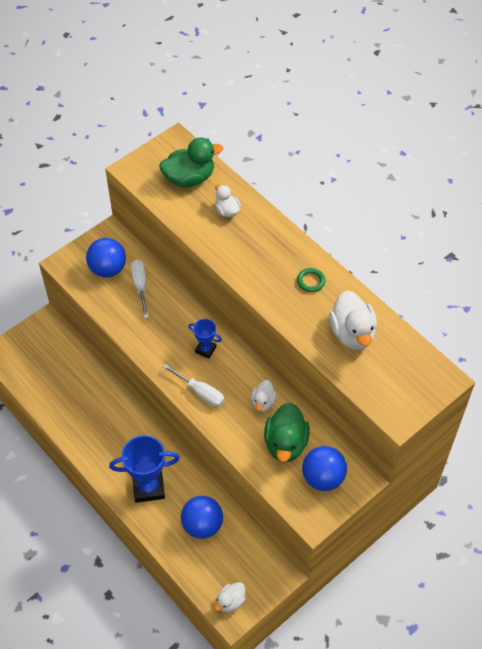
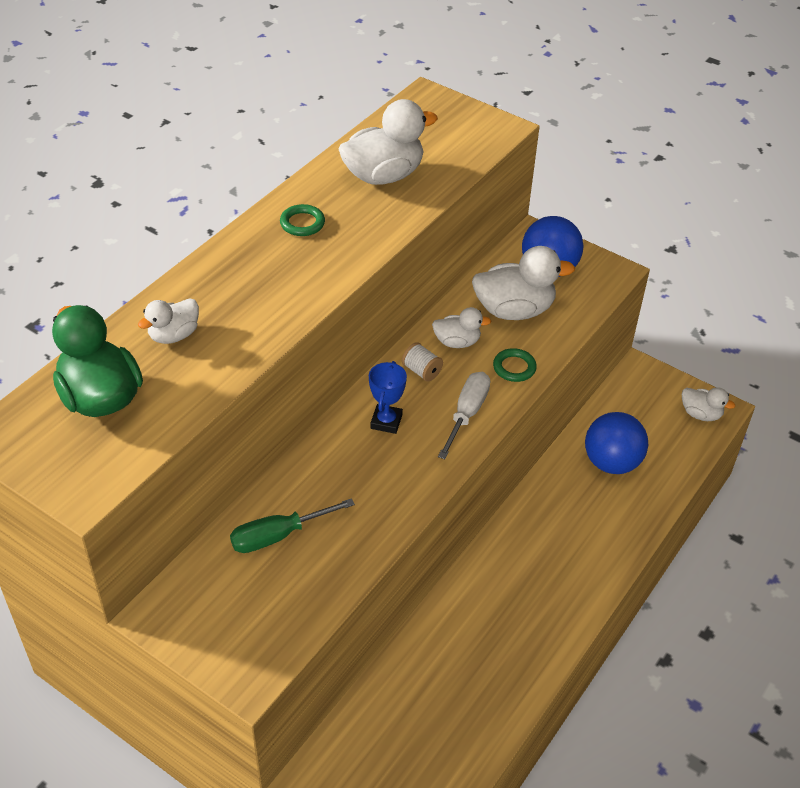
camera: 105 degrees left, 10 degrees down
blue ball [86,238,126,277] -> none
blue trophy [109,435,180,503] -> none
white screwdriver [131,260,148,318] -> green screwdriver [230,498,355,553]
green duck [264,402,310,462] -> white duck [472,246,575,320]
none -> white spool [402,342,443,382]
none -> green ring [493,348,537,382]

